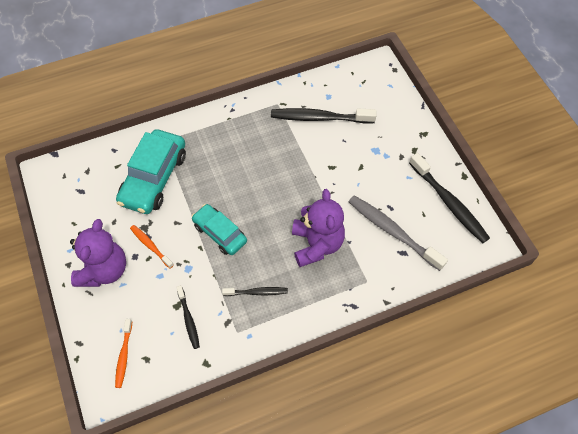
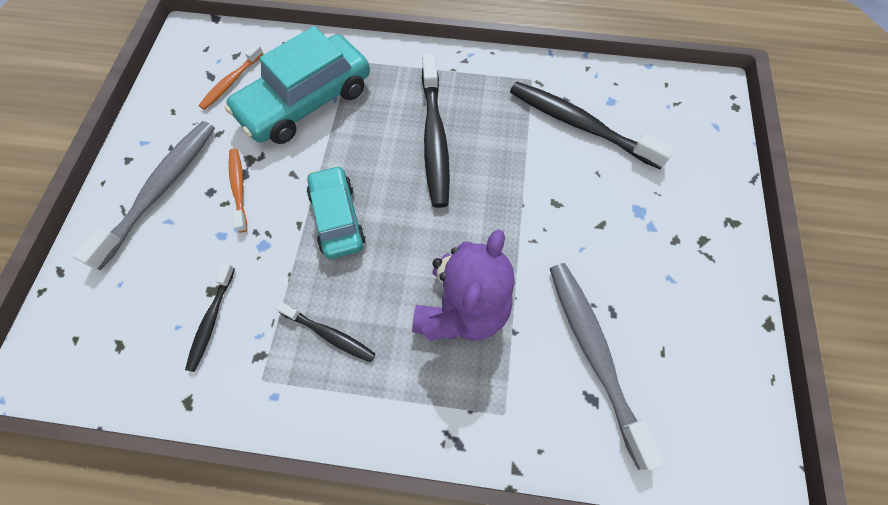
camera: 30 degrees right, 5 degrees up
purple teddy bear [70,219,126,287] -> grey toothbrush [73,121,215,270]
orange toothbrush [115,319,132,388] -> orange toothbrush moved to [199,44,264,110]
black toothbrush [409,153,490,243] -> black toothbrush moved to [422,54,450,208]

